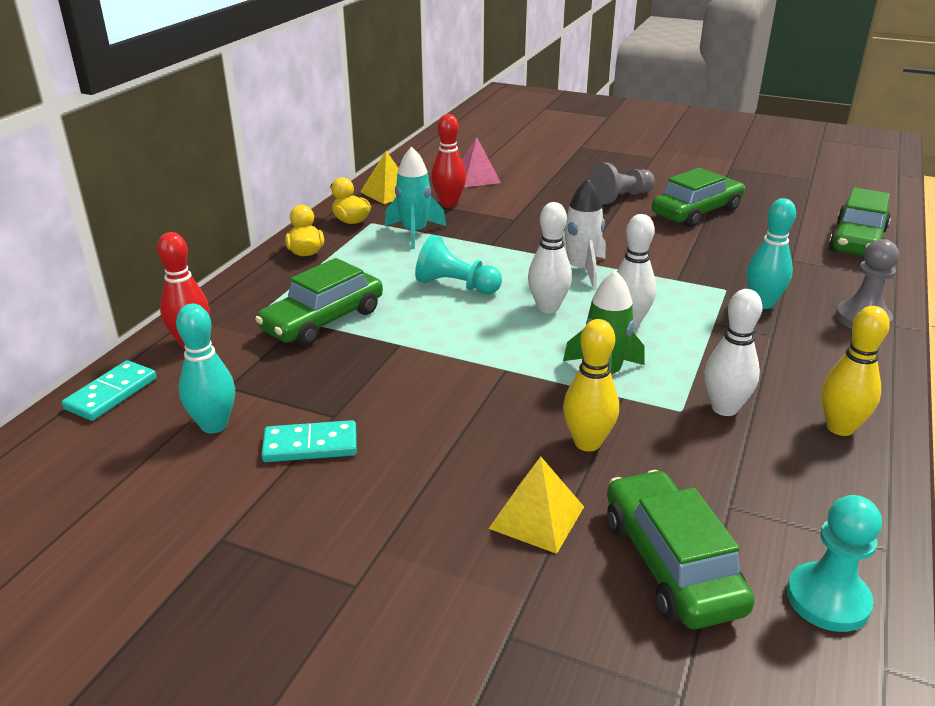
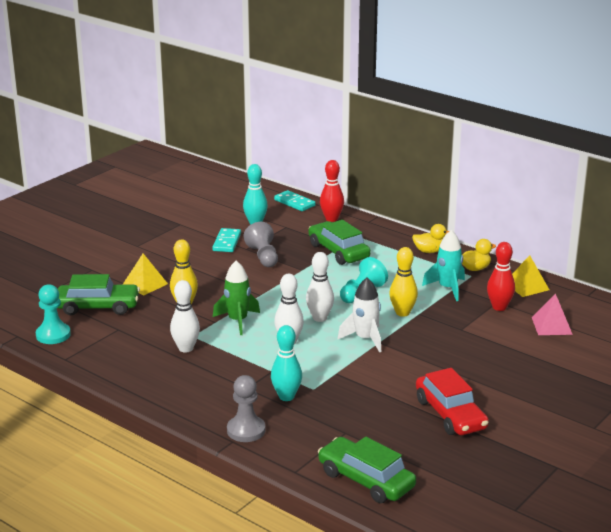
camera: 105 degrees right, 5 degrees down
grey pawn [588,163,655,205] -> grey pawn moved to [244,222,278,267]
green car [652,168,745,227] -> red car [416,368,489,435]
yellow bowling pin [821,306,890,436] -> yellow bowling pin moved to [389,247,418,317]

